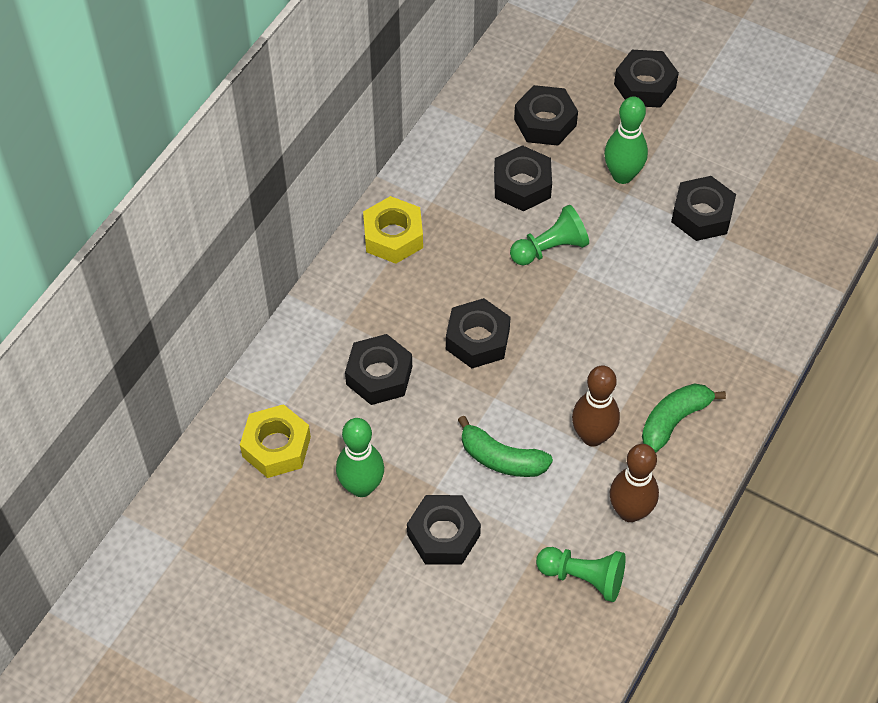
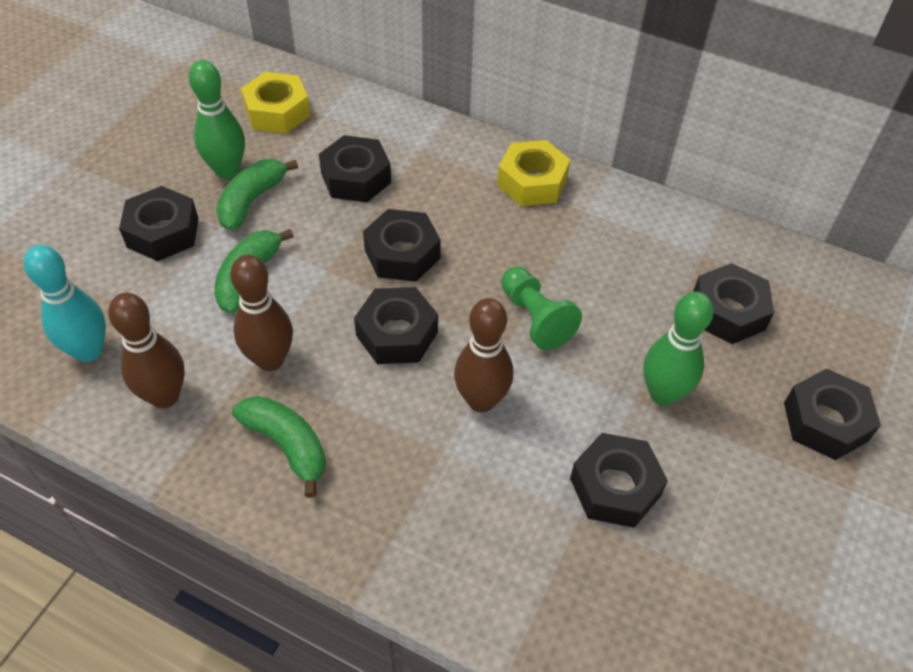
camera: 85 degrees right, 5 degrees down
black nut [494,145,552,211] -> black nut moved to [354,287,438,364]
green pawn [536,547,626,602] -> turquoise bowling pin [24,245,106,362]
none -> green banana [216,159,298,230]
none -> brown bowling pin [454,298,513,412]

